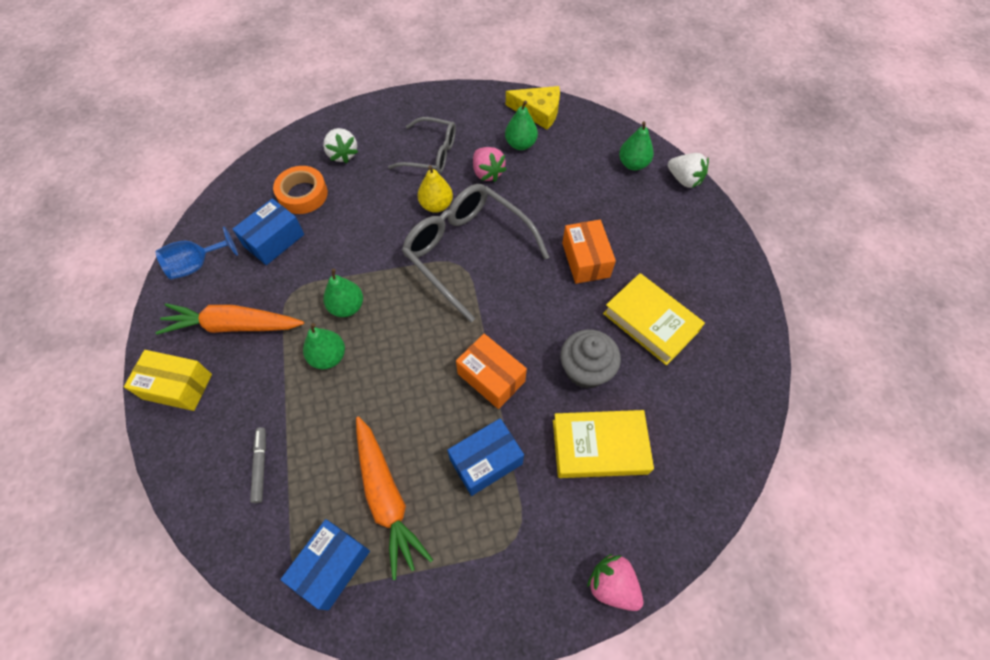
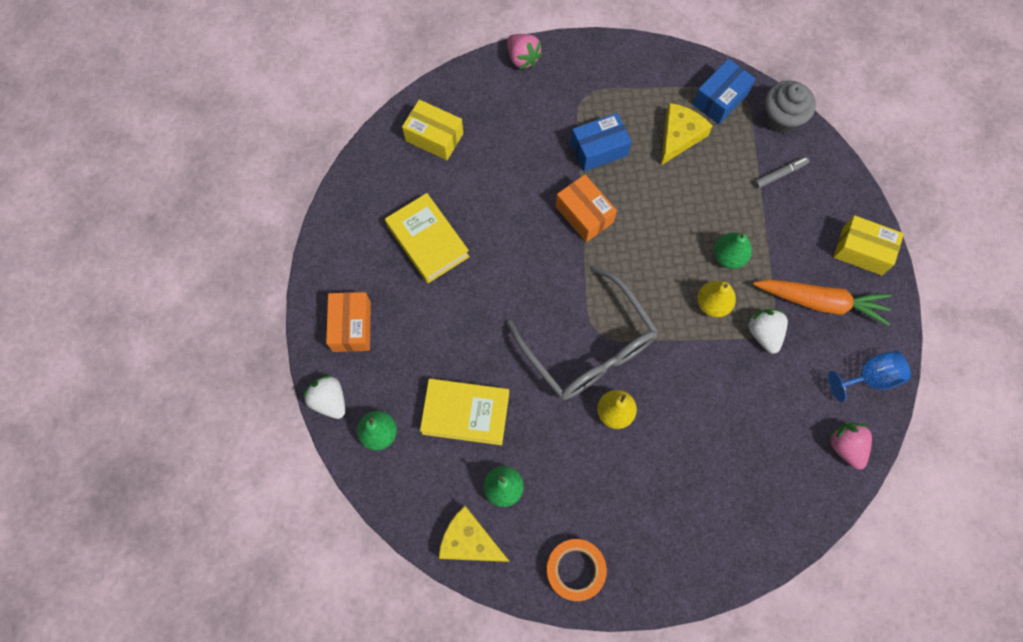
camera: 170 degrees left, 10 degrees up
blue box [232,199,304,265] -> none
grey marker [250,427,266,503] -> grey marker turned 120 degrees counterclockwise [754,157,809,188]
orange tape [273,166,328,214] -> orange tape moved to [546,539,607,601]
white strawberry [323,128,358,163] -> white strawberry moved to [748,309,788,354]
green pear [323,269,363,317] -> yellow pear [697,280,736,317]
orange carrot [356,416,433,580] -> yellow cheese [661,103,712,165]
grey glasses [388,117,456,174] -> none
pink strawberry [473,147,507,182] -> pink strawberry moved to [828,423,872,470]
yellow book [553,410,654,478] -> yellow book moved to [420,379,509,445]
grey cupcake [561,329,621,389] -> grey cupcake moved to [765,81,816,133]
orange box [562,220,616,284] -> orange box moved to [326,292,371,352]
none -> yellow box [402,100,463,160]

